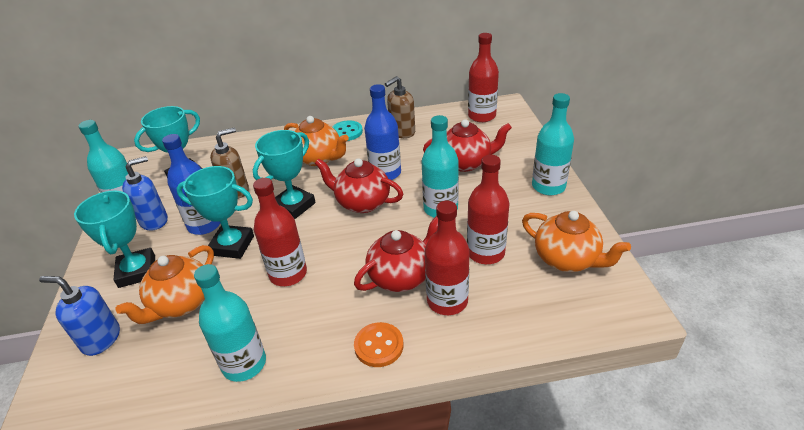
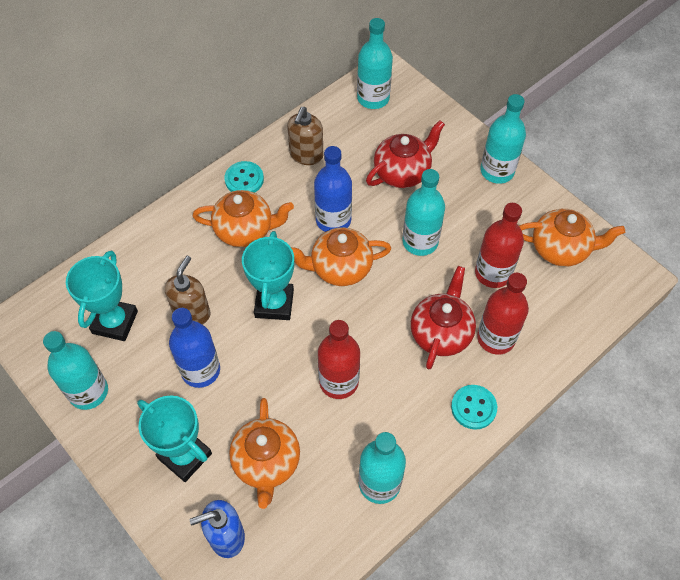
camera: 35 degrees left, 20 degrees up
blue soap dispenser [122,156,168,231] -> none
turquoise trophy [176,166,254,259] -> none
red teapot [314,158,403,213] -> orange teapot [291,227,391,286]
orange button [354,322,404,367] -> turquoise button [451,385,497,430]
red bottle [468,33,499,122] -> turquoise bottle [357,18,393,109]

